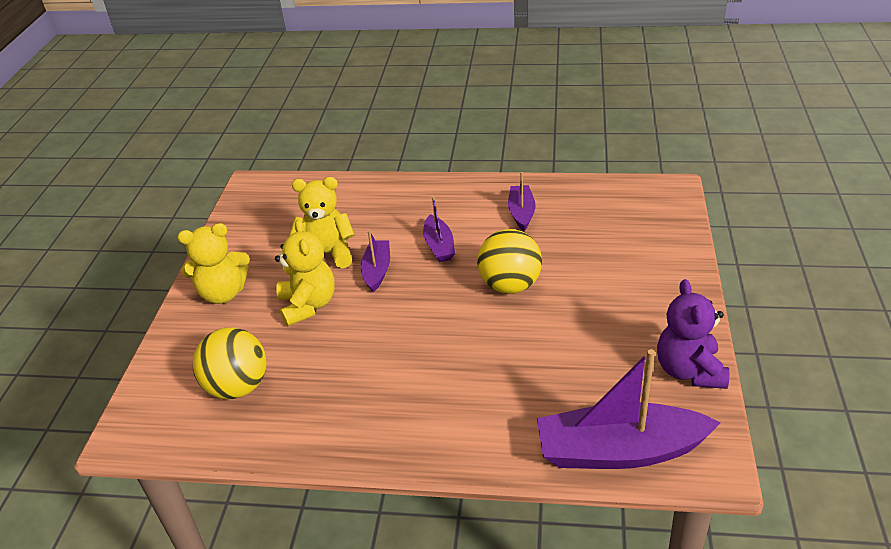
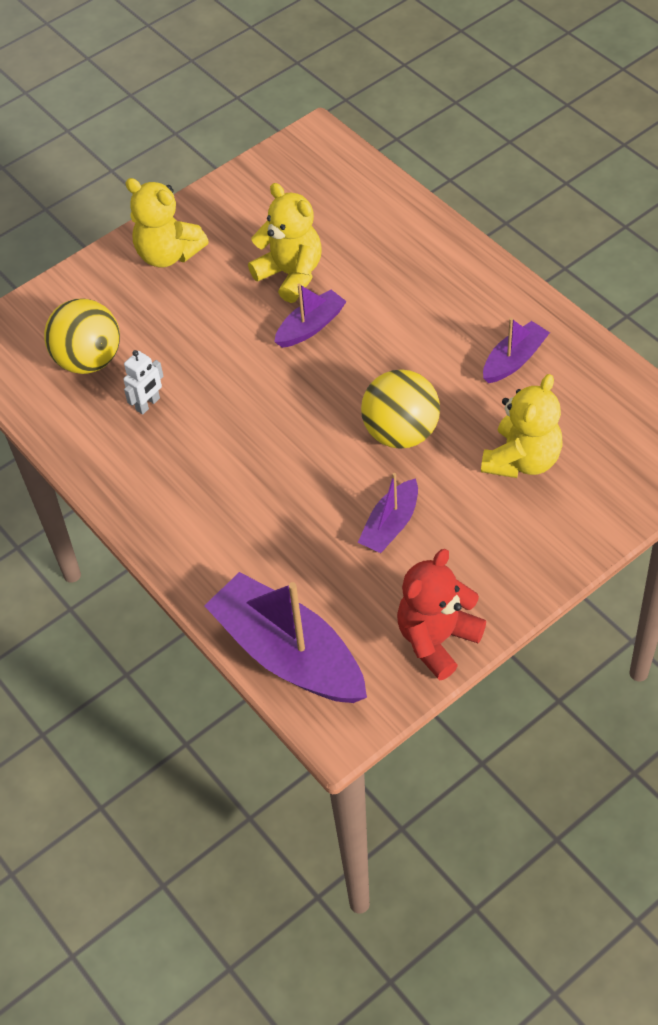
camera: 45 degrees right, 15 degrees up
yellow teddy bear [275,219,335,326] -> yellow teddy bear moved to [481,374,563,478]
purple boat [423,196,455,262] -> purple boat moved to [358,473,418,553]
purple teddy bear [657,279,730,389] -> red teddy bear [397,549,486,681]
none -> white robot [123,350,164,415]

